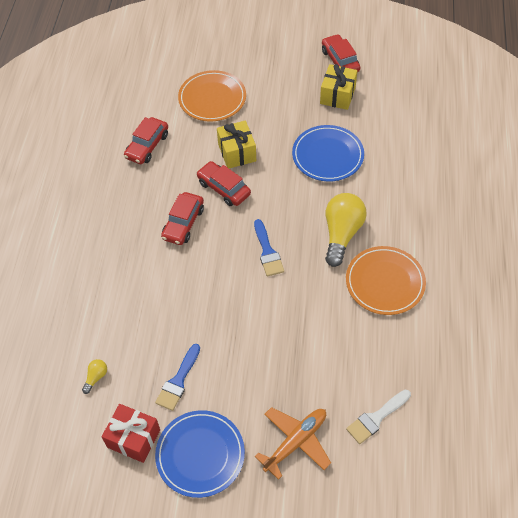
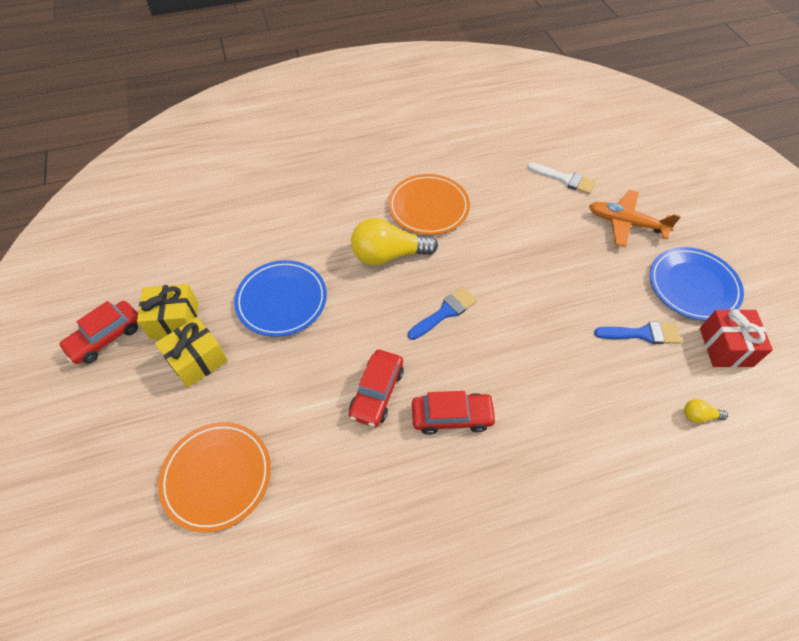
camera: 115 degrees left, 0 degrees up
red car [124,117,168,164] -> none
yellow gift [217,121,256,168] -> yellow gift moved to [155,317,228,388]

